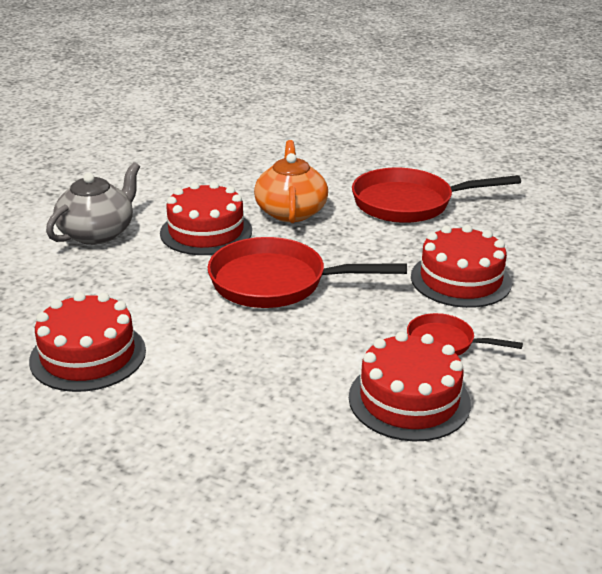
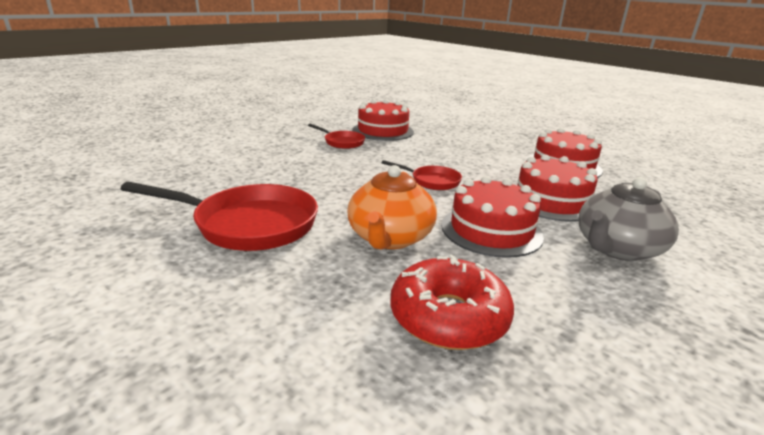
camera: 165 degrees left, 5 degrees down
red pan [207,237,407,308] -> red pan [382,160,462,190], size x0.52
red cake [411,225,512,308] -> red cake moved to [517,154,598,222]
none -> red donut [391,255,514,350]

